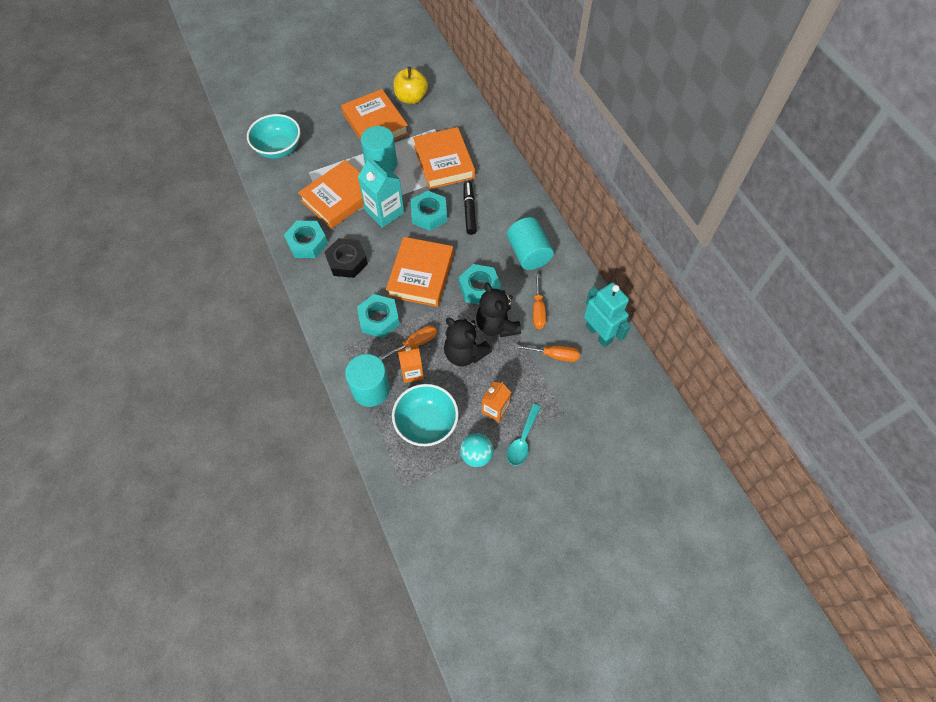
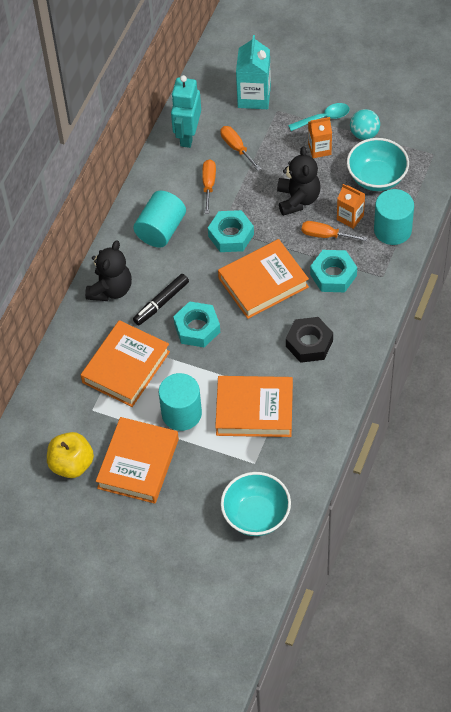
camera: 130 degrees left, 5 degrees down
turquoise nut [284,221,328,258] -> none
turquoise carton [358,156,404,228] -> turquoise carton moved to [236,35,271,109]
black teddy bear [476,282,521,337] -> black teddy bear moved to [85,240,132,301]
orange screwdriver [533,274,546,329] -> orange screwdriver turned 45 degrees counterclockwise [202,159,216,214]

